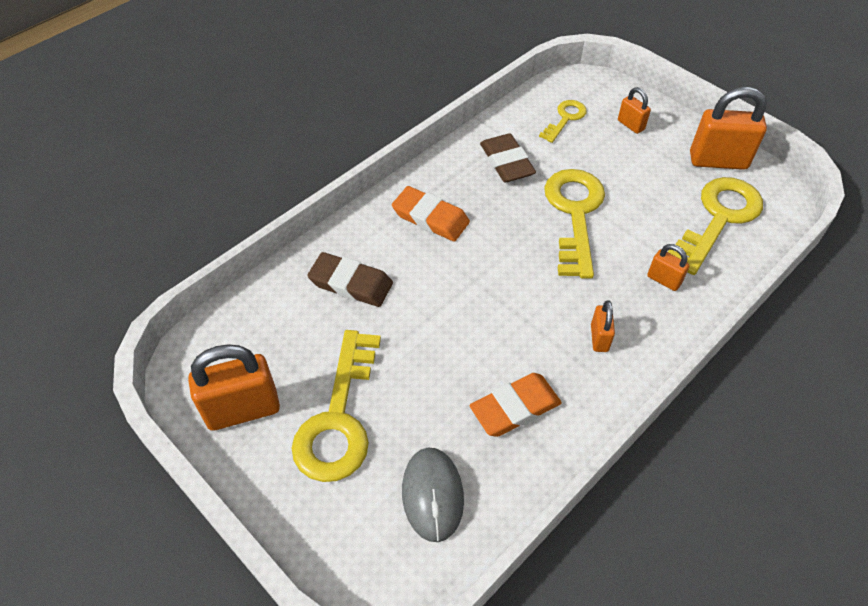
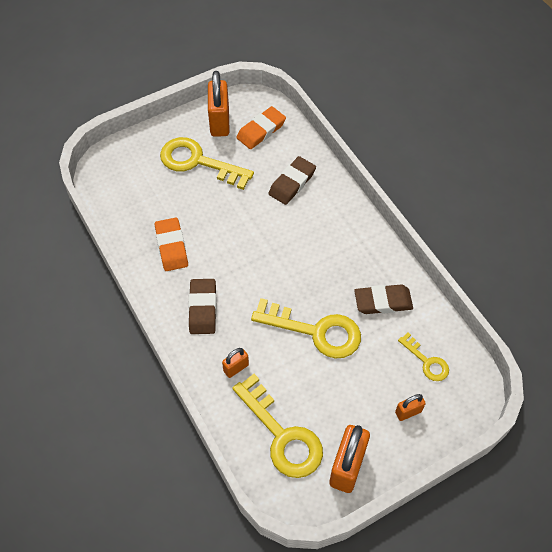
camera: 105 degrees right, 5 degrees up
orange eraser [392,186,470,242] -> orange eraser moved to [236,106,286,149]
grey mouse [402,448,464,542] -> none
orange padlock [591,300,615,352] -> brown eraser [188,279,217,334]

